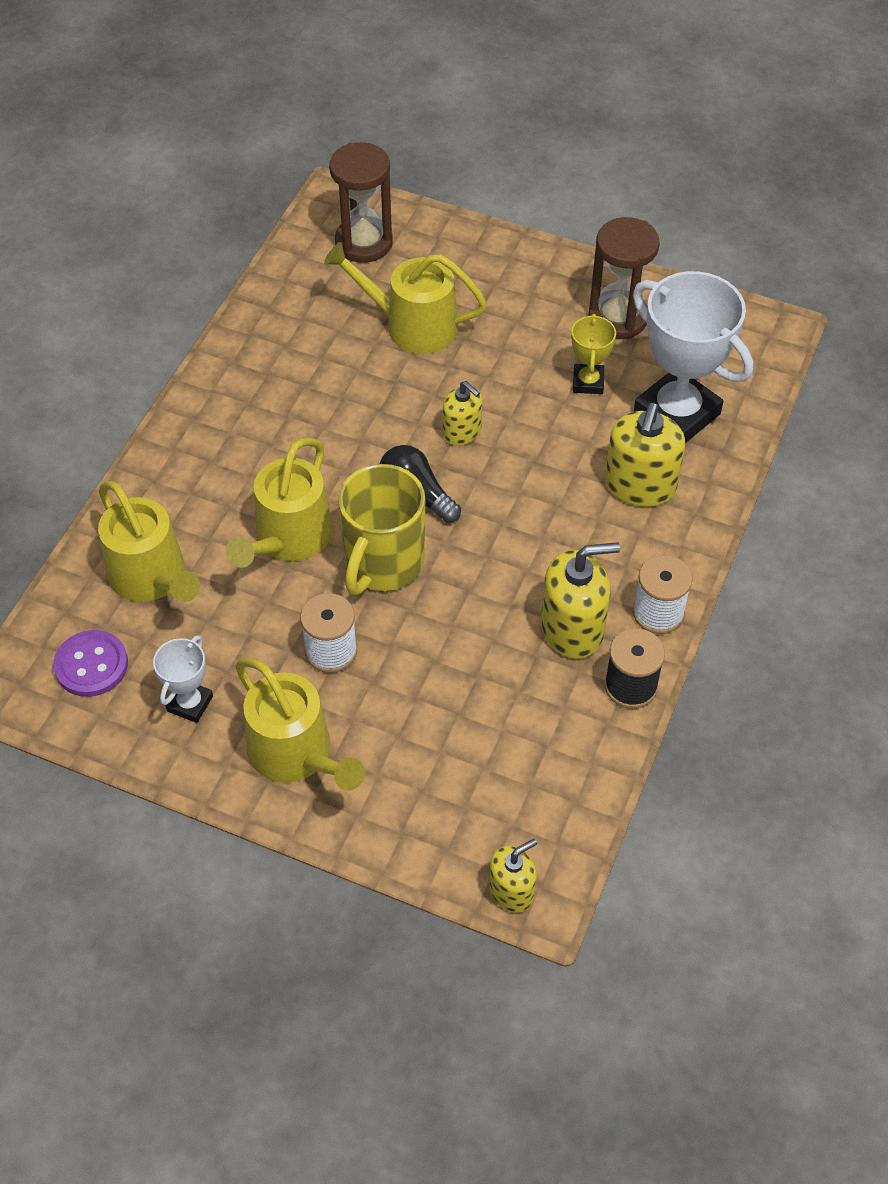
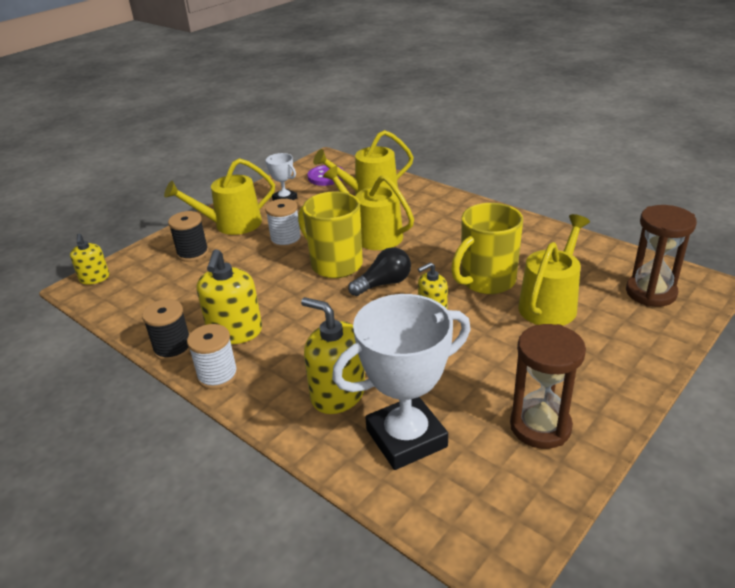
camera: 110 degrees right, 20 degrees down
yellow trophy [571,314,616,394] -> none
none -> black spool [168,211,209,262]
none -> yellow mug [451,203,523,294]

